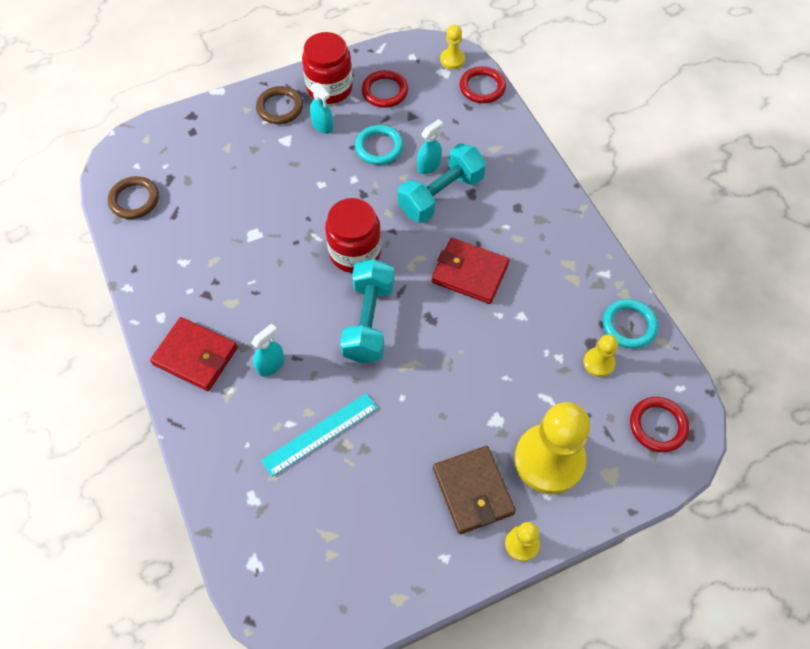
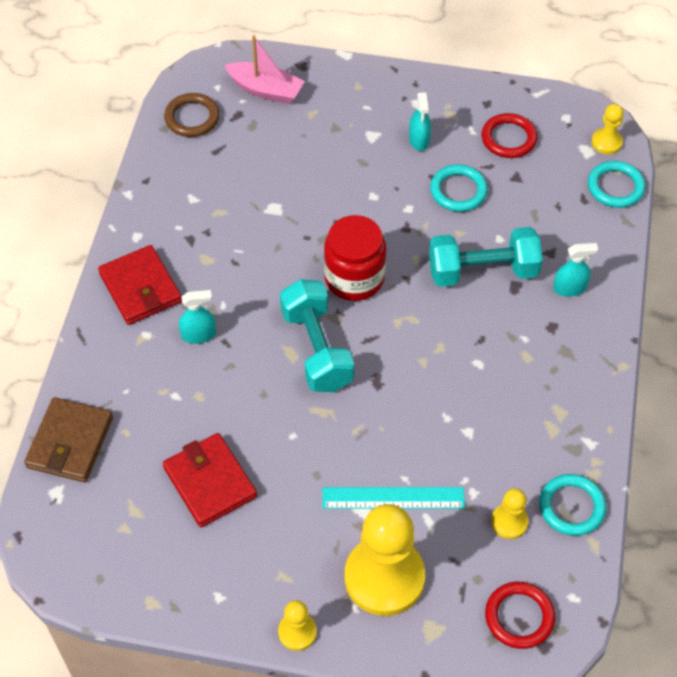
camera: 35 degrees right, 5 degrees down
brown ring [256,86,303,124] -> none
turquoise ruler [261,393,378,477] -> turquoise ruler moved to [322,487,465,509]
red jar [302,32,353,104] -> none
turquoise dumbbell [340,259,394,363] -> turquoise dumbbell turned 60 degrees counterclockwise [280,279,354,392]
turquoise spray bottle [417,119,443,174] -> turquoise spray bottle moved to [553,243,598,297]
red wallet [432,238,510,304] -> red wallet moved to [163,433,257,527]
brown wallet [433,446,516,534] -> brown wallet moved to [24,397,113,482]
red ring [460,66,506,103] -> turquoise ring [588,161,645,208]
none -> pink boat [224,35,305,104]

